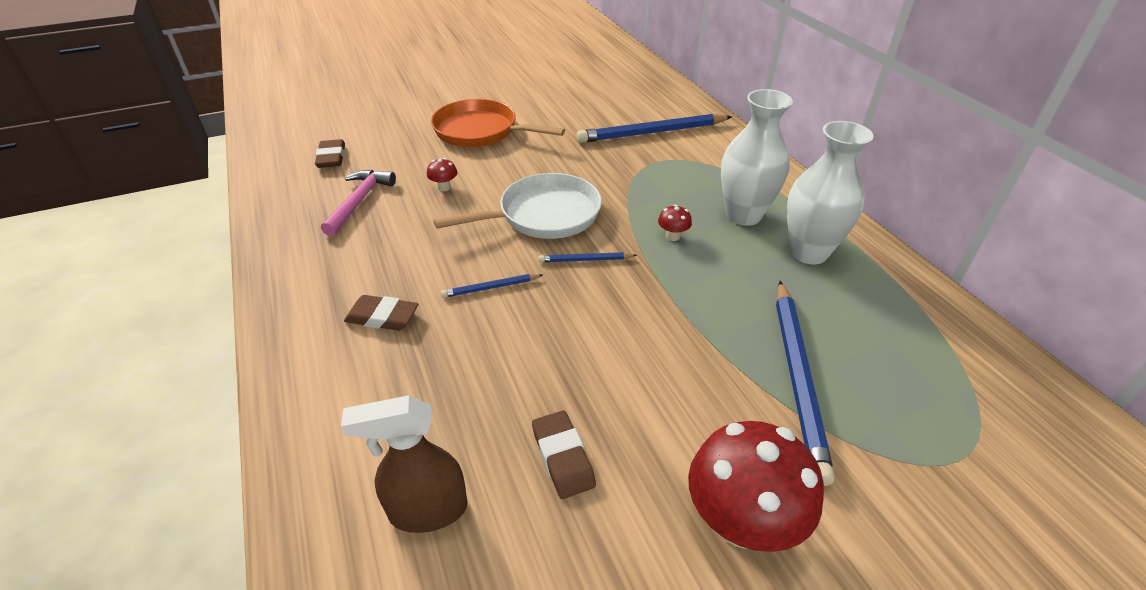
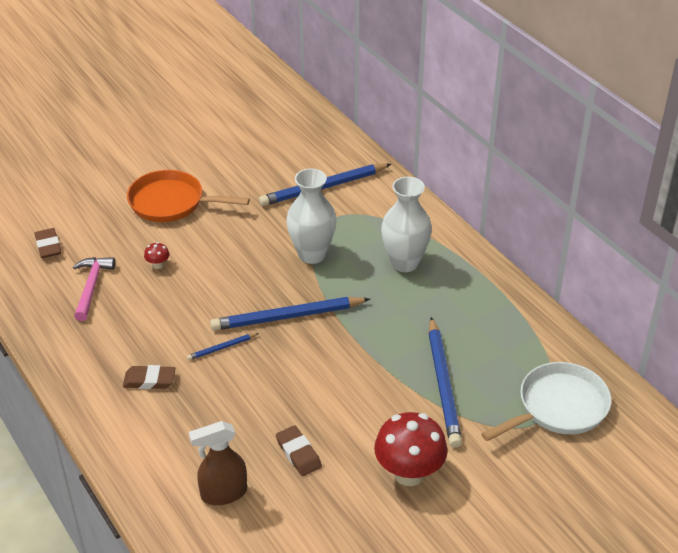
camera: 10 degrees left, 0 degrees up
white pan [433,173,602,239] -> white pan moved to [481,362,611,441]
blue pencil [539,252,637,262] -> blue pencil [210,297,370,331], size x2.16
red mushroom [658,205,692,241] -> none
white vase [787,121,873,264] -> white vase moved to [286,168,337,264]

